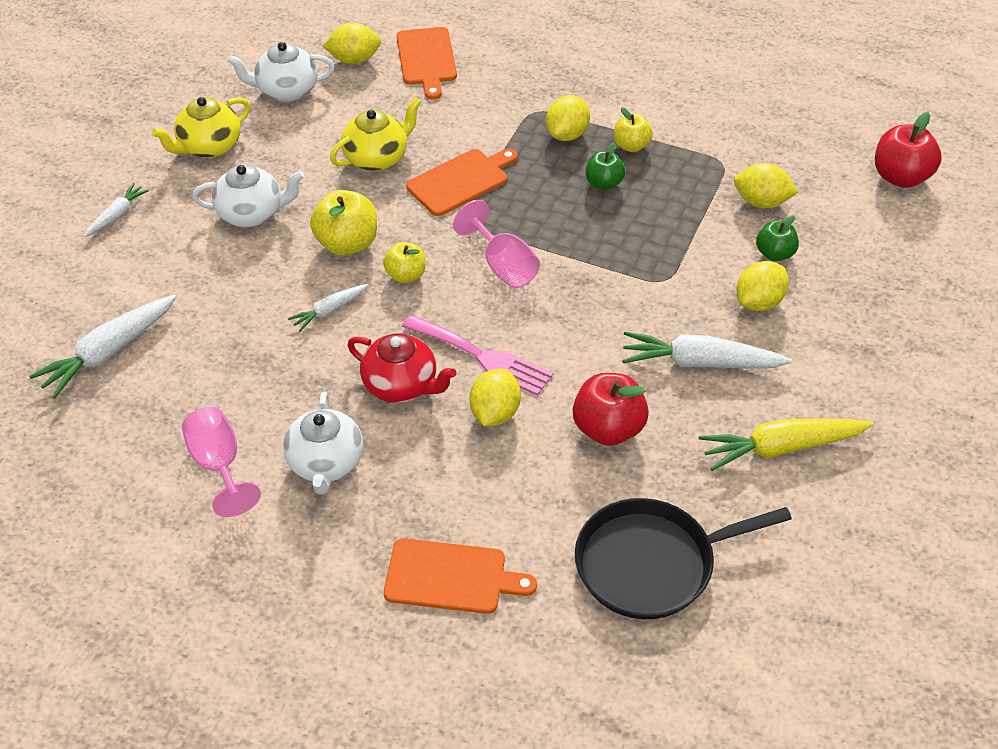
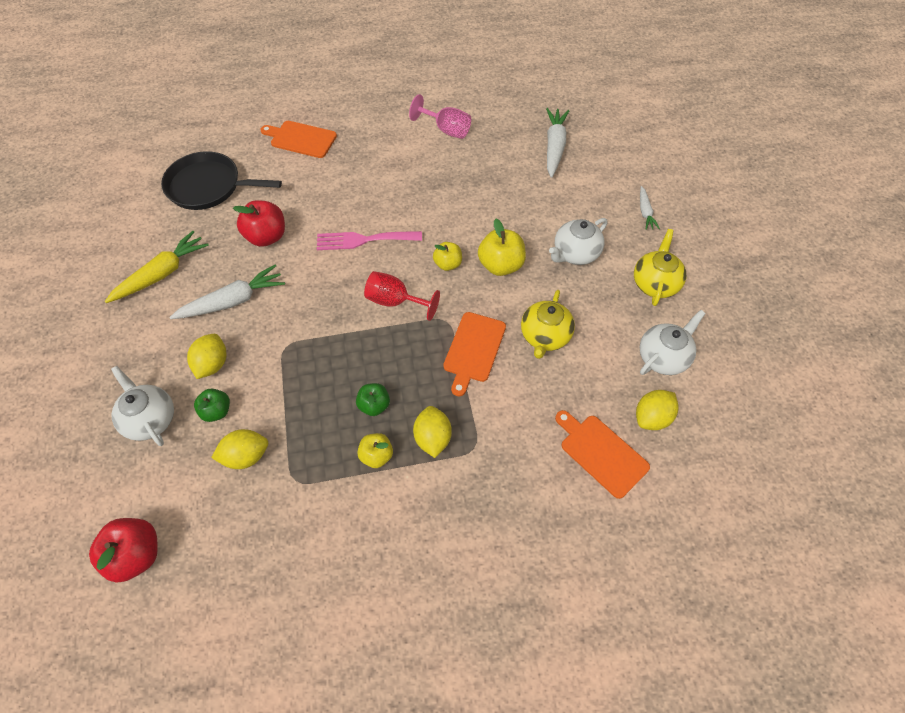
camera: 145 degrees right, 10 degrees up
white teapot [283,391,363,495] -> white teapot moved to [111,366,174,446]
white carrot [288,284,369,332] -> none
red teapot [347,333,456,403] -> none
orange cutting board [384,538,537,614] -> orange cutting board turned 45 degrees clockwise [260,121,337,158]
pink goblet [453,200,540,288] -> red goblet [364,271,440,321]
yellow lemon [469,369,521,426] -> none
black pan [575,498,792,619] -> black pan turned 120 degrees counterclockwise [161,151,282,210]

